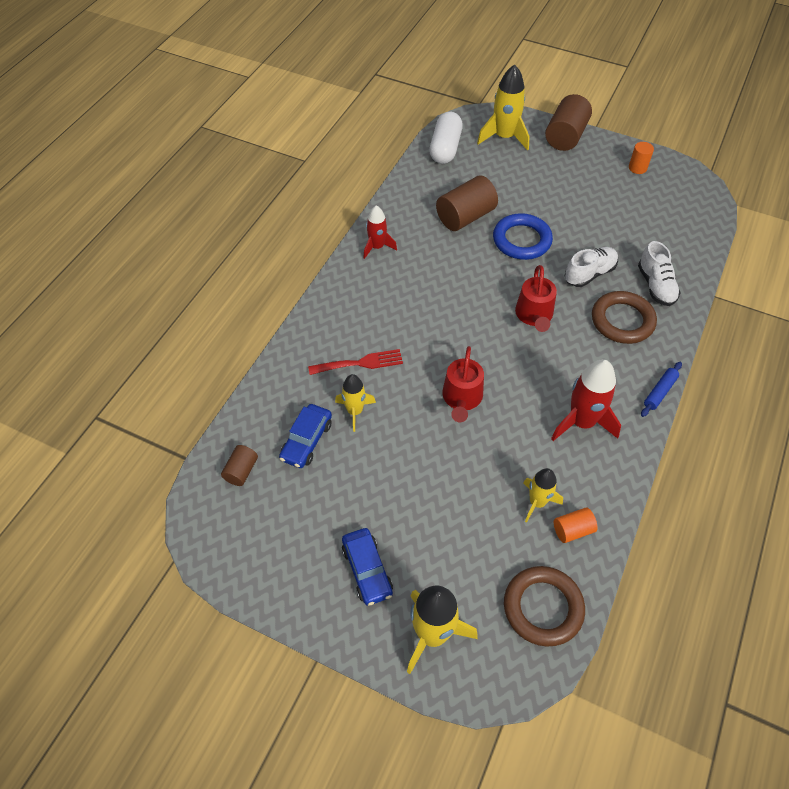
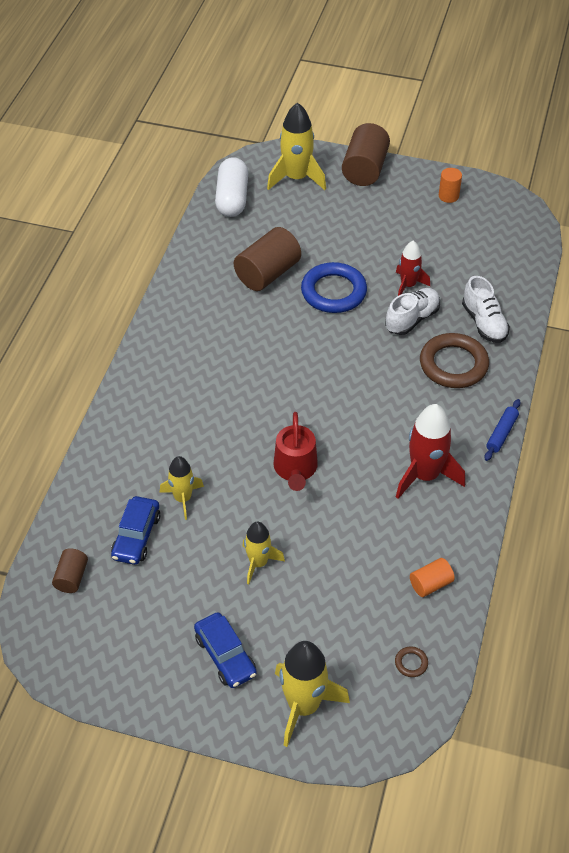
camera: 10 degrees left, 5 degrees down
red fork [308,349,403,375] -> none
red rocket [363,205,397,259] -> red rocket moved to [396,241,430,296]
brown ring [504,566,585,647] -> brown ring [395,646,428,677], size x0.40
red watering can [515,265,557,332] -> none
yellow rocket [523,468,563,522] -> yellow rocket moved to [242,522,285,584]

